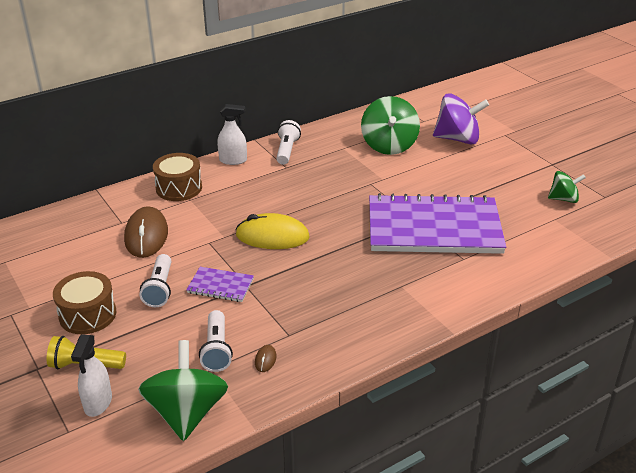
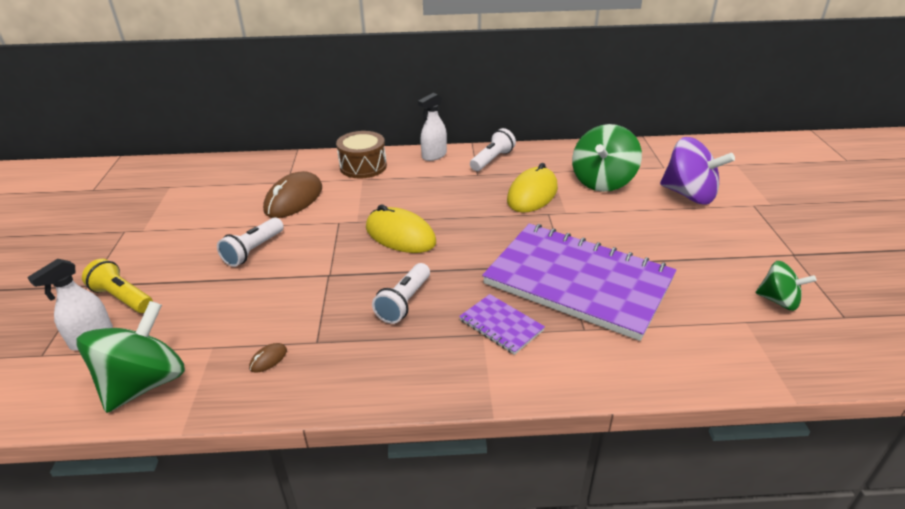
camera: 30 degrees right, 0 degrees up
brown drum [53,271,117,334] -> none
purple notebook [186,267,254,302] -> purple notebook moved to [459,294,545,355]
white flashlight [199,310,233,372] -> white flashlight moved to [372,263,430,324]
white spray bottle [217,104,247,165] -> white spray bottle turned 105 degrees clockwise [418,93,447,161]
none -> yellow mouse [507,163,558,212]

